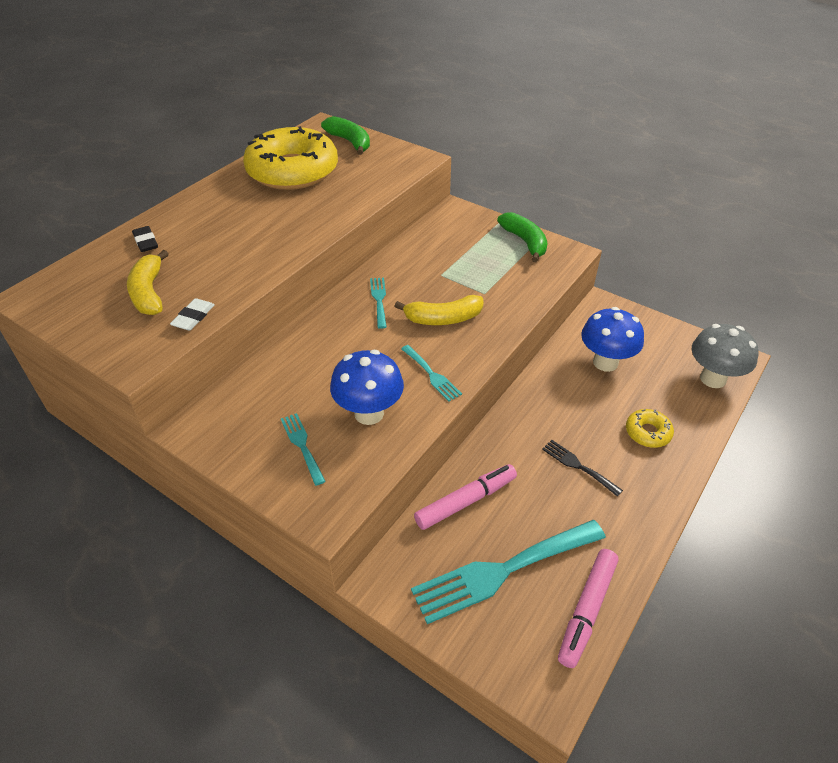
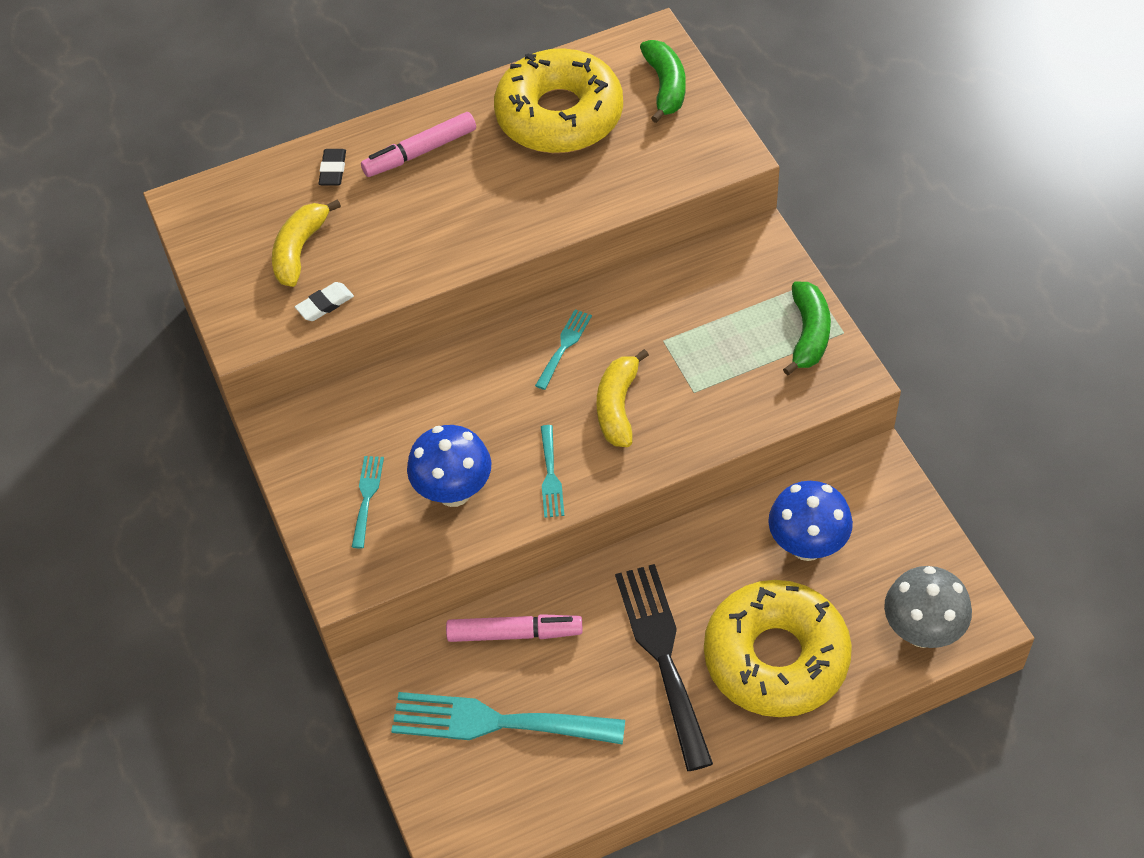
camera: 35 degrees right, 10 degrees up
yellow banana [395,295,484,325] -> yellow banana turned 75 degrees clockwise [597,349,649,447]
black fork [542,440,623,497] -> black fork [615,564,713,771], size x2.08
pink marker [558,549,619,668] -> pink marker moved to [361,112,476,177]
yellow donut [626,409,674,448] -> yellow donut [704,580,852,717], size x2.42

